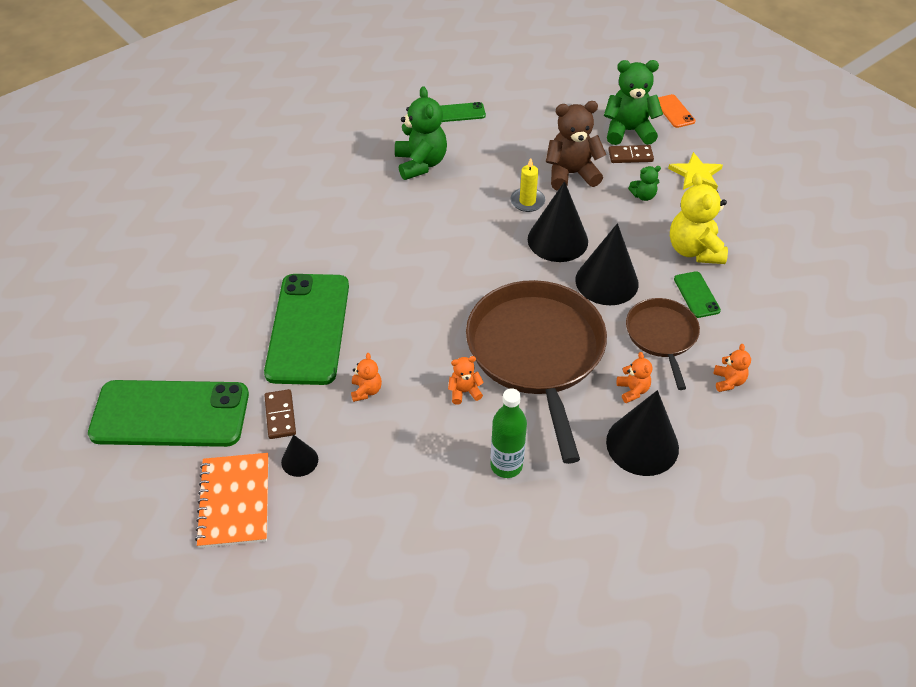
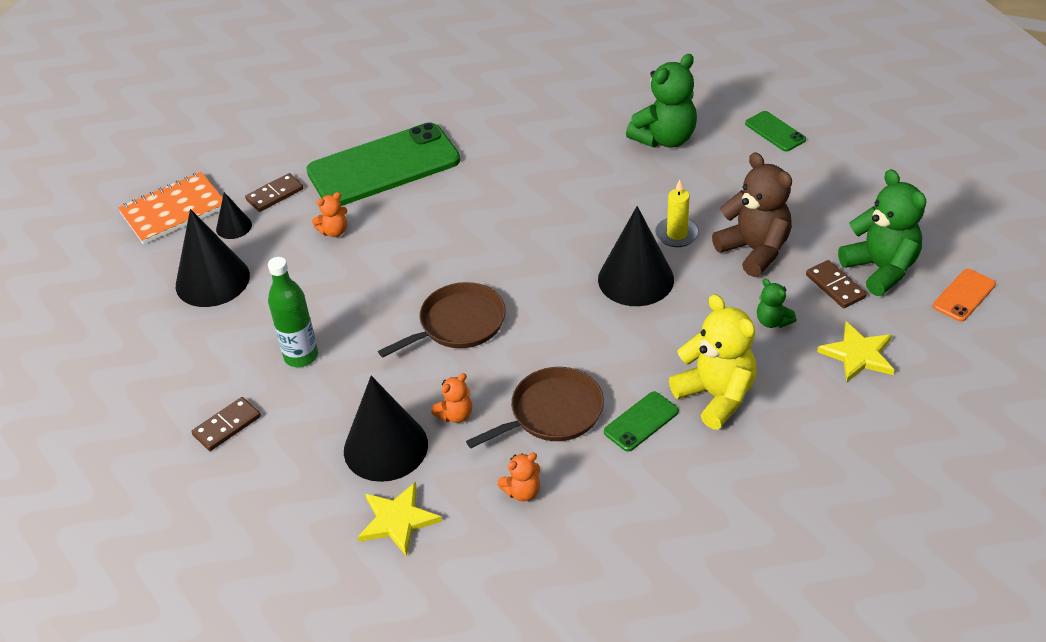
camera: 65 degrees right, 5 degrees down
green phone [88,380,249,447] -> none
orange teddy bear [448,356,484,405] -> none
brown pan [466,280,607,464] -> brown pan [378,282,506,358], size x0.53
black cone [575,223,639,305] -> black cone moved to [176,209,250,307]
yellow teddy bear [670,173,728,264] -> yellow teddy bear turned 90 degrees clockwise [669,294,757,430]
none -> brown domino [192,397,261,451]
none -> yellow star [358,482,442,557]

